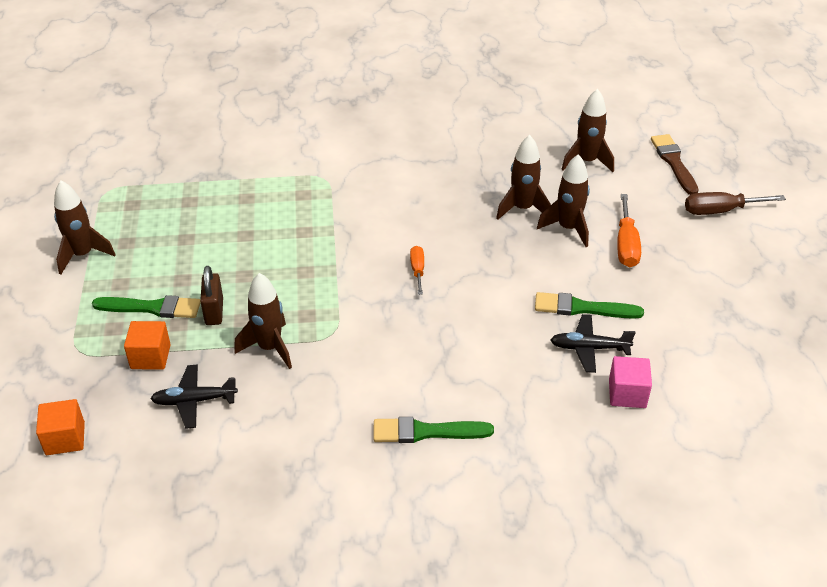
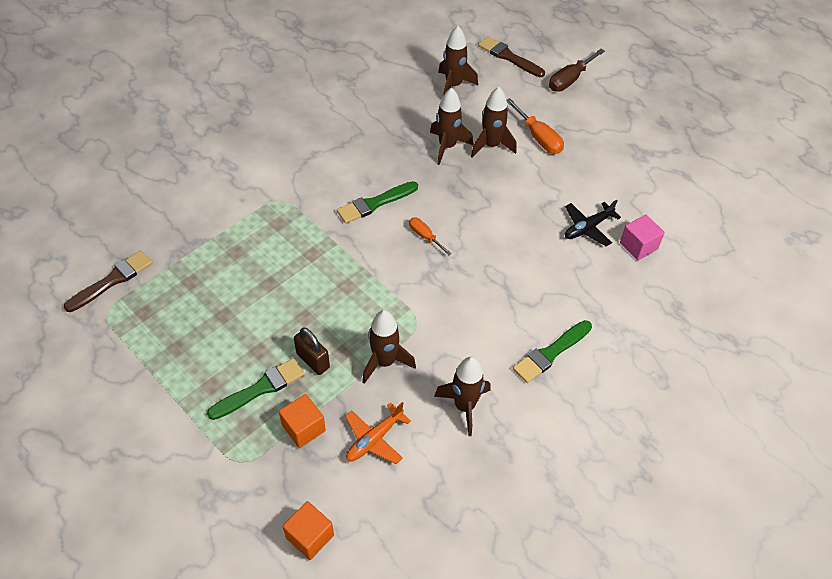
camera: 40 degrees left, 10 degrees up
brown rocket [54,181,116,274] -> brown rocket moved to [434,357,491,436]
black plane [150,364,238,429] -> orange plane [345,402,411,464]
green brush [535,292,644,319] -> green brush moved to [337,181,418,224]
none -> brown brush [64,250,153,312]

